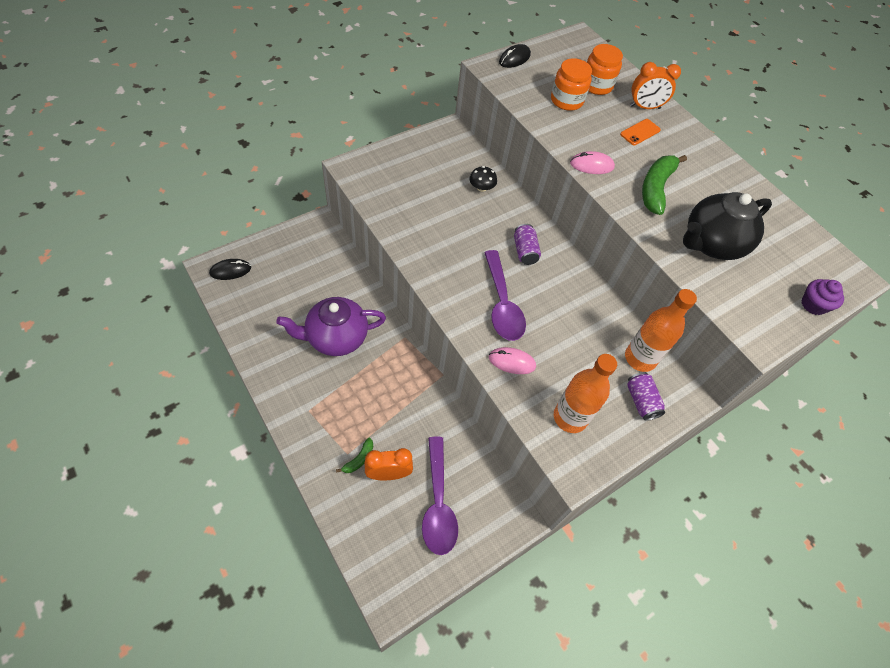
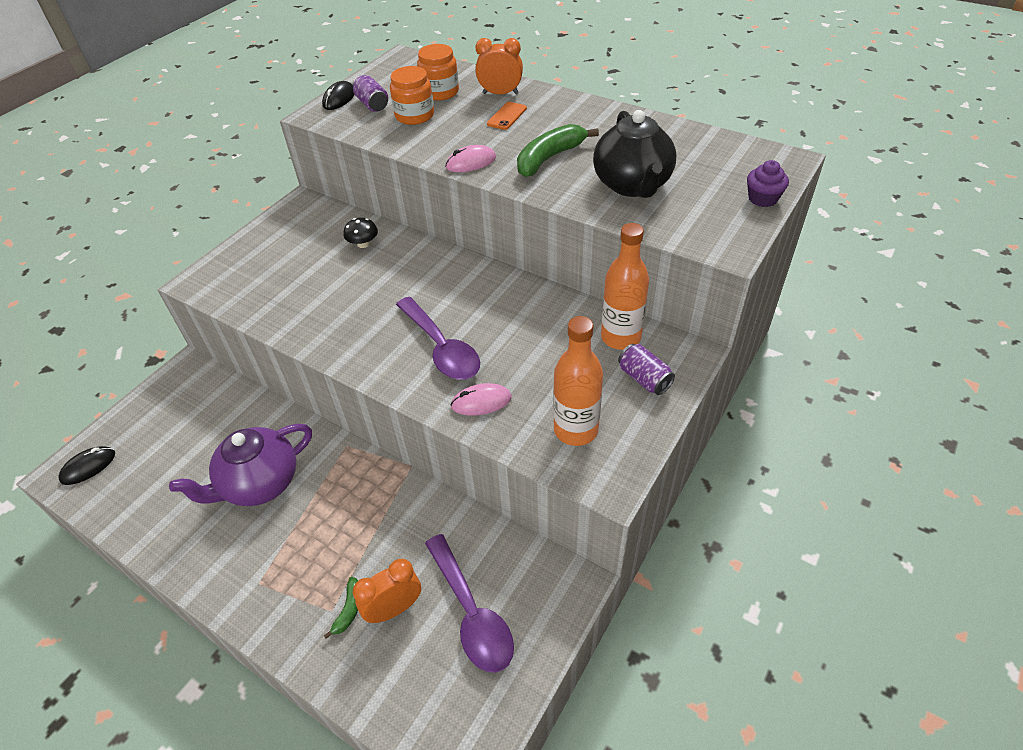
camera: 15 degrees left, 10 degrees down
purple can [514,224,541,265] -> purple can moved to [352,75,388,112]
orange clock [630,62,681,109] -> orange clock turned 150 degrees counterclockwise [475,38,523,94]
green banana [642,155,687,215] -> green banana turned 45 degrees clockwise [517,124,599,177]
black teapot [683,192,772,260] -> black teapot turned 45 degrees counterclockwise [593,110,676,198]

